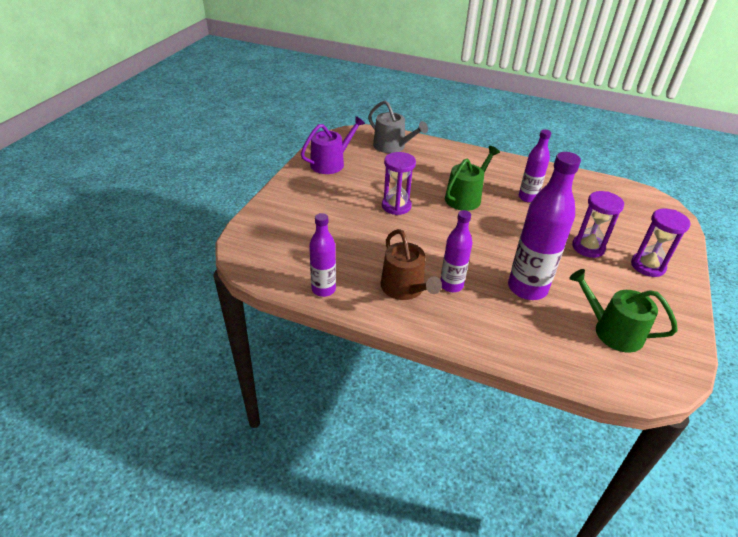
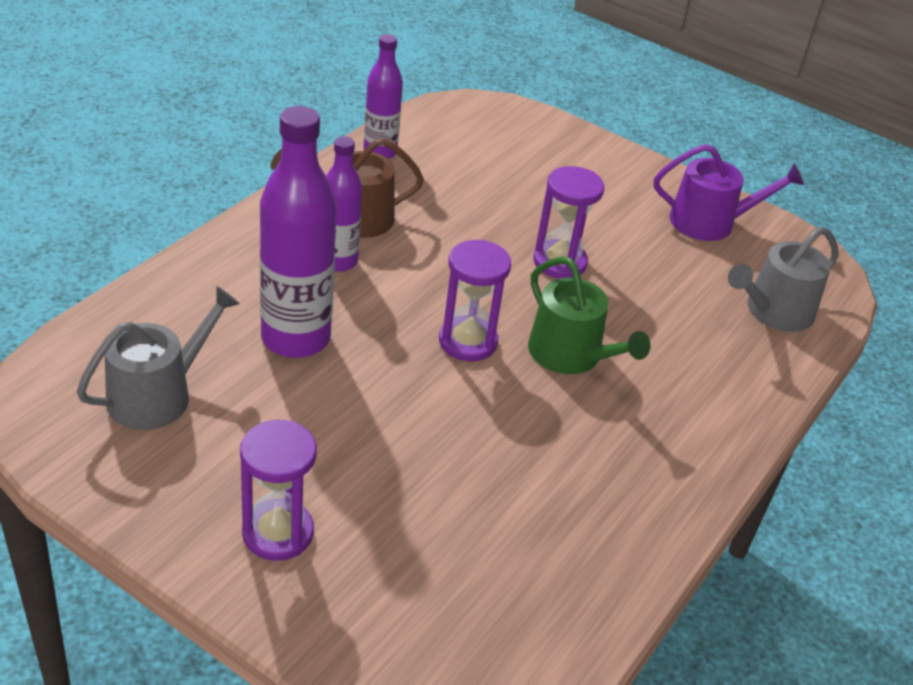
camera: 100 degrees right, 0 degrees up
purple watering can [301,116,365,174] -> purple watering can turned 60 degrees counterclockwise [654,144,804,241]
purple bottle [519,129,551,203] -> none
green watering can [569,269,678,353] -> grey watering can [77,286,240,430]
purple hourglass [572,191,624,258] -> purple hourglass moved to [439,240,511,361]

